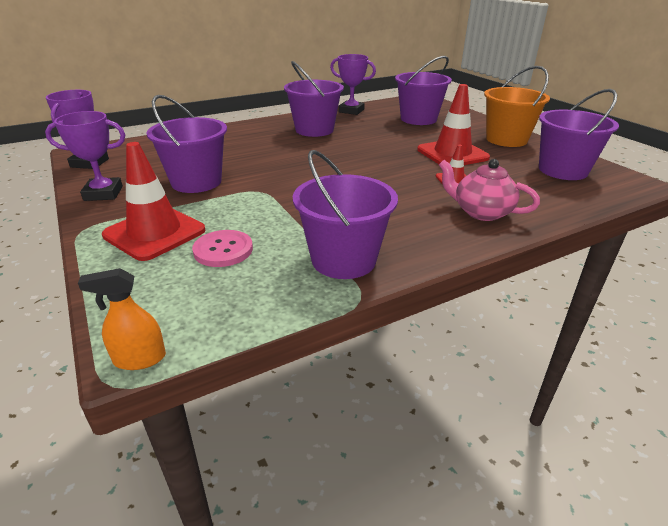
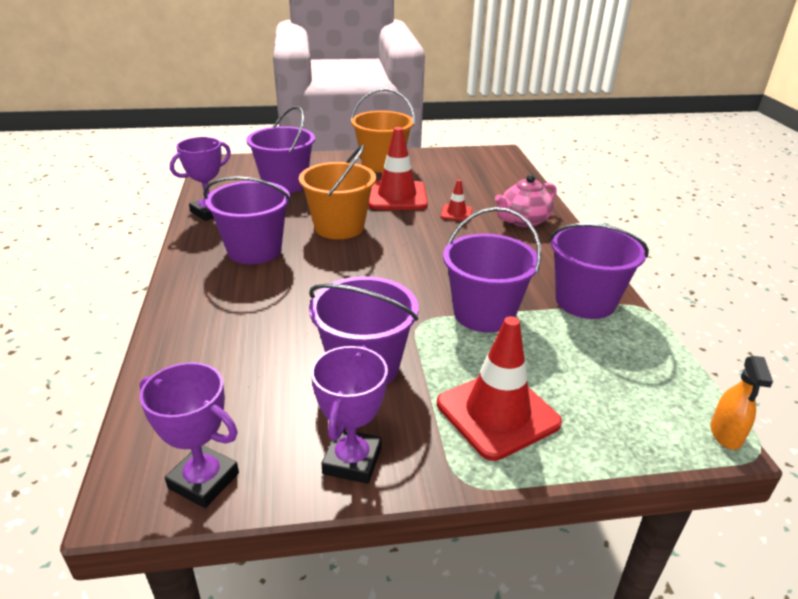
camera: 70 degrees left, 0 degrees up
pink button [192,230,253,267] -> none
purple bucket [539,89,619,180] -> purple bucket moved to [443,207,541,333]
none -> orange bucket [299,145,376,239]

